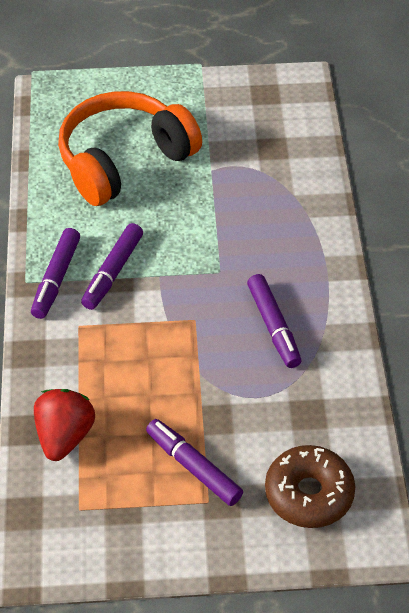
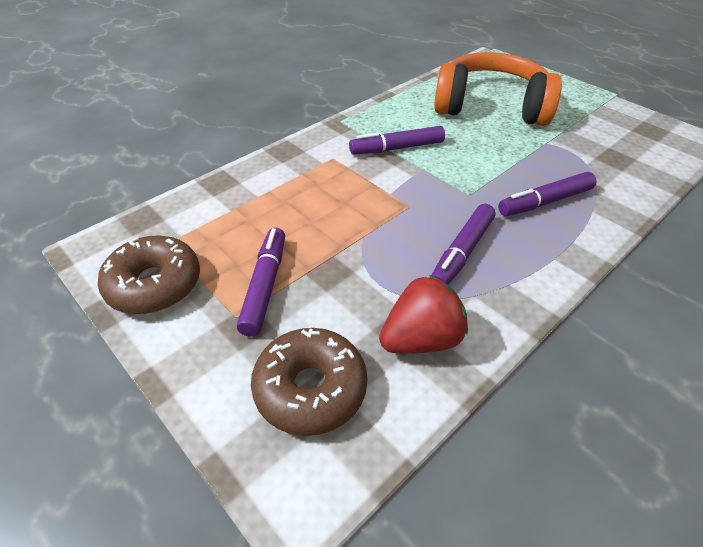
camera: 50 degrees right, 5 degrees down
purple marker [31,228,80,319] -> purple marker moved to [498,172,596,216]
red strawberry [34,389,95,461] -> red strawberry moved to [379,275,468,354]
none -> brown donut [98,236,200,314]

